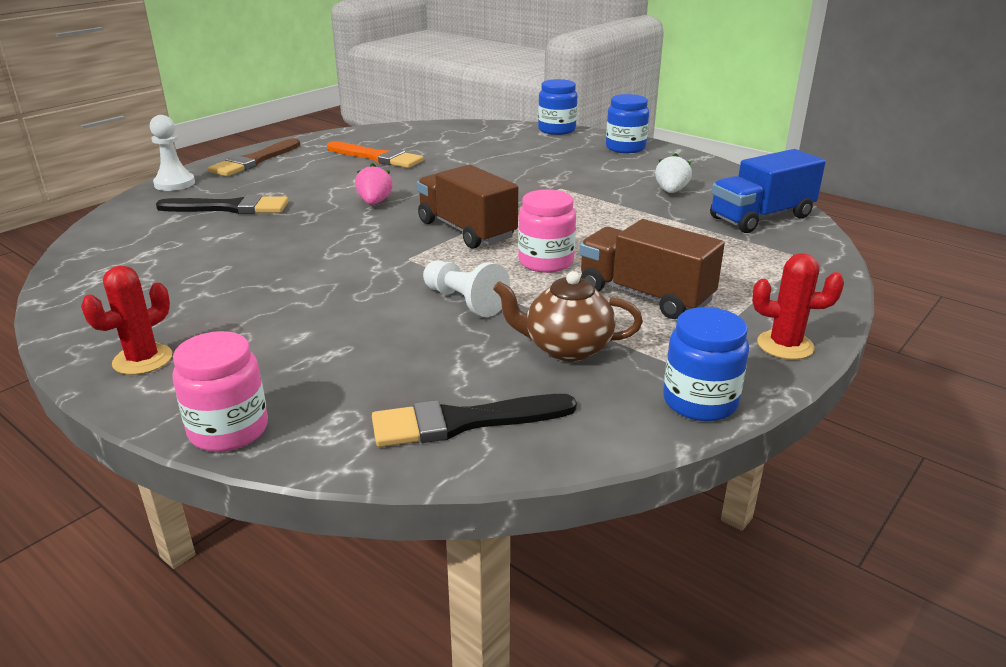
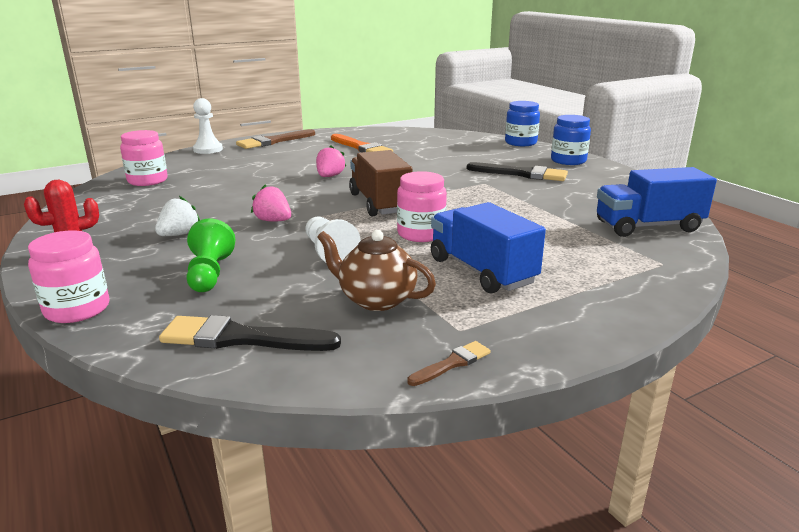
camera: 20 degrees right, 5 degrees down
black brush [156,194,288,214] -> black brush moved to [467,162,568,181]
brown truck [579,219,725,319] -> blue truck [431,202,546,294]
white strawberry [655,153,692,193] -> white strawberry moved to [155,196,200,236]
blue jar [663,307,749,421] -> brown brush [407,341,491,386]
red cactus [752,253,844,360] -> none
none -> pink jar [120,130,168,186]
none -> green pawn [186,219,236,292]
none -> pink strawberry [251,184,291,222]

